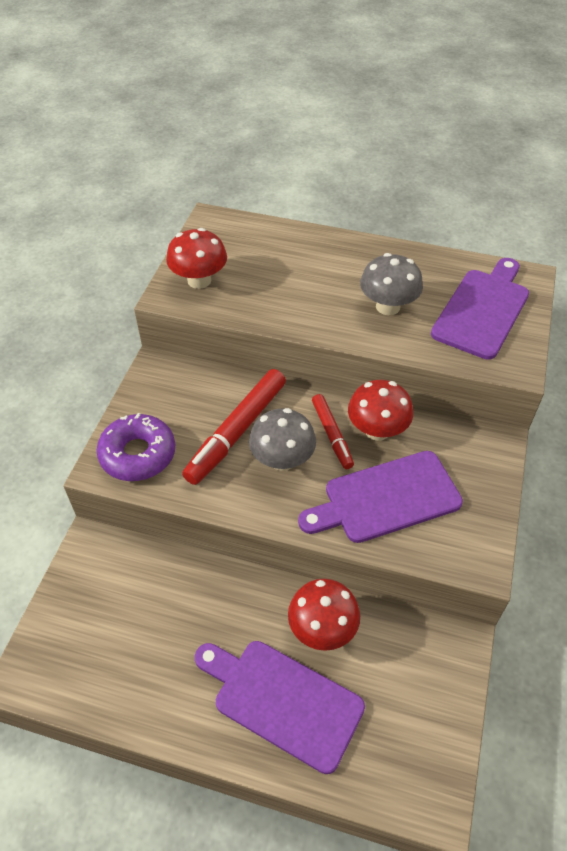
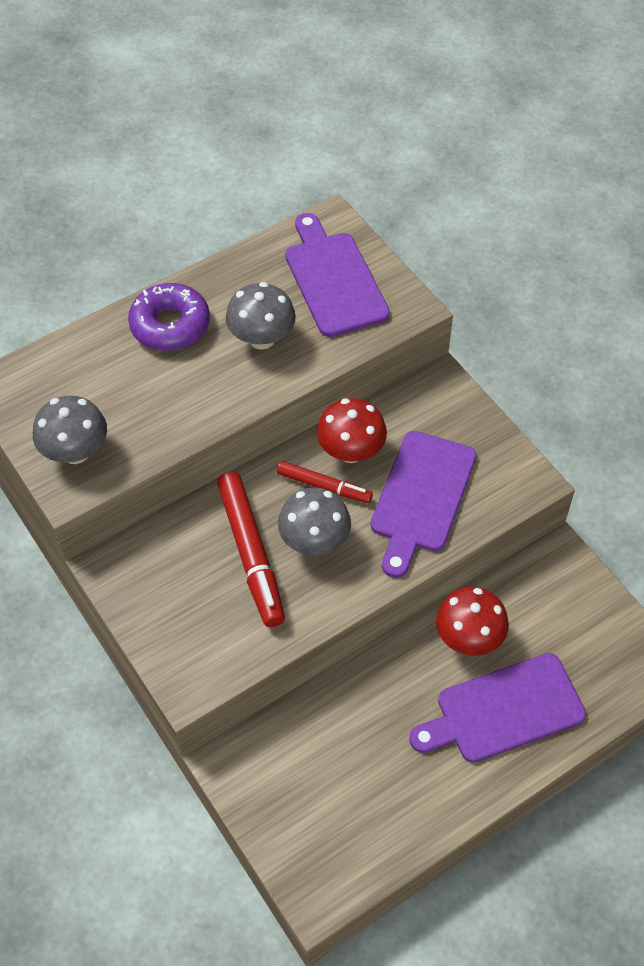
camera: 50 degrees left, 5 degrees up
purple donut [96,413,175,481] -> purple donut moved to [128,283,210,351]
red mushroom [166,228,227,289] -> grey mushroom [33,396,107,464]

